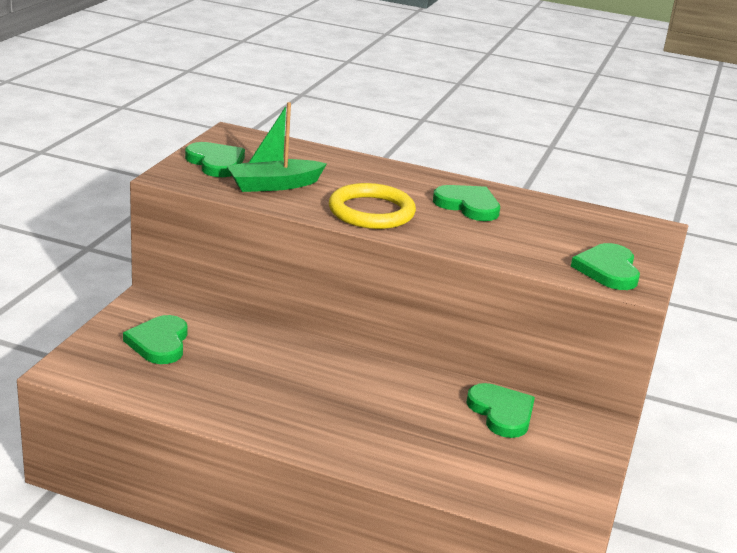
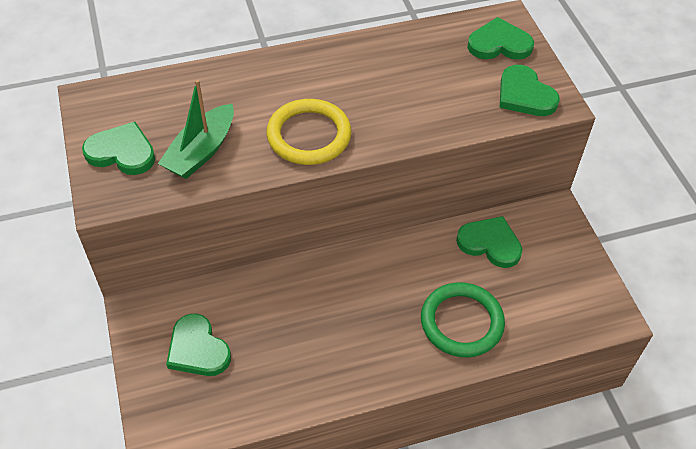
camera: 35 degrees left, 25 degrees up
green heart [433,185,500,221] -> green heart moved to [467,17,534,60]
none -> green ring [421,282,505,357]

